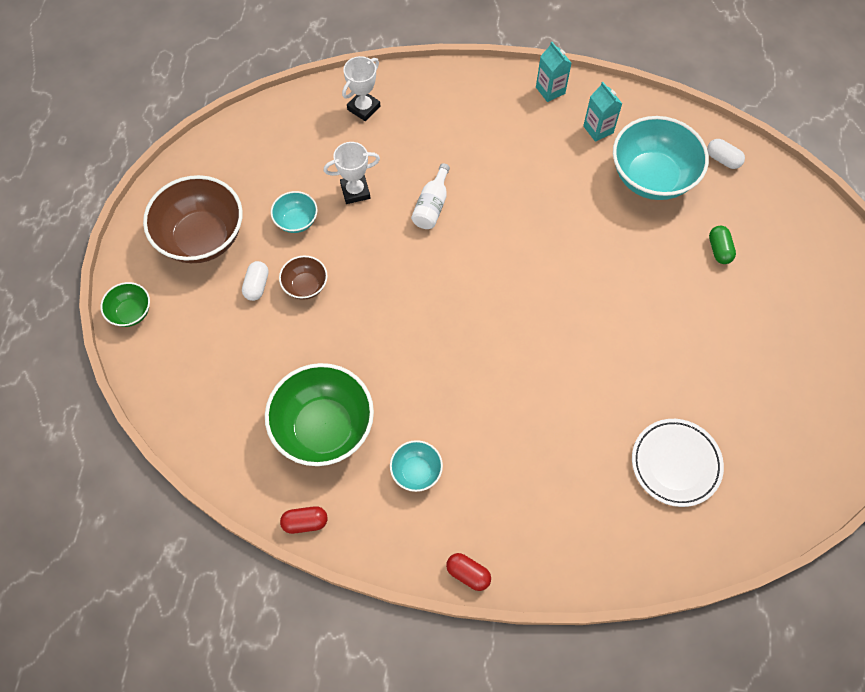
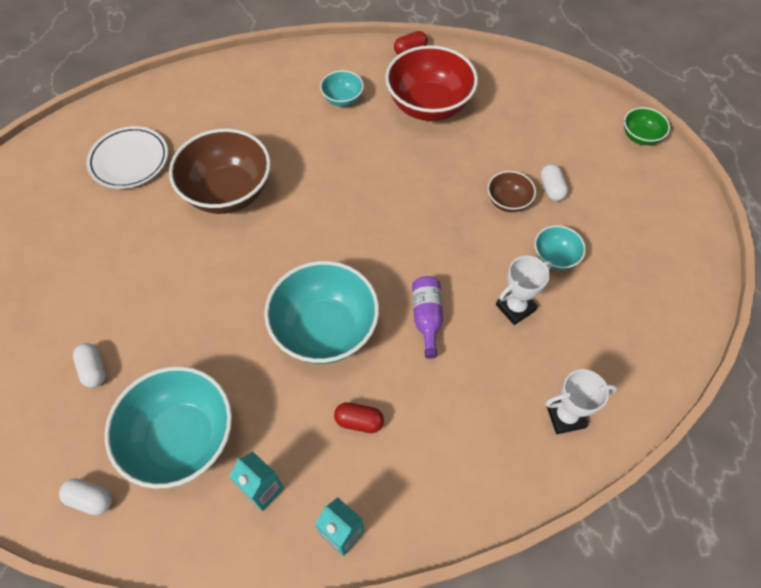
camera: 160 degrees right, 5 degrees down
brown bowl [143,175,243,263] -> brown bowl moved to [169,129,271,214]
green bowl [265,363,374,466] -> red bowl [385,45,478,121]
white trophy [342,56,380,121] -> white trophy turned 60 degrees clockwise [545,369,617,434]
white bottle [411,163,450,229] -> purple bottle [412,276,443,359]
red capsule [446,553,491,591] -> red capsule moved to [334,402,384,433]
green capsule [709,226,736,264] -> white capsule [73,343,106,388]
none -> turquoise bowl [264,261,379,364]

